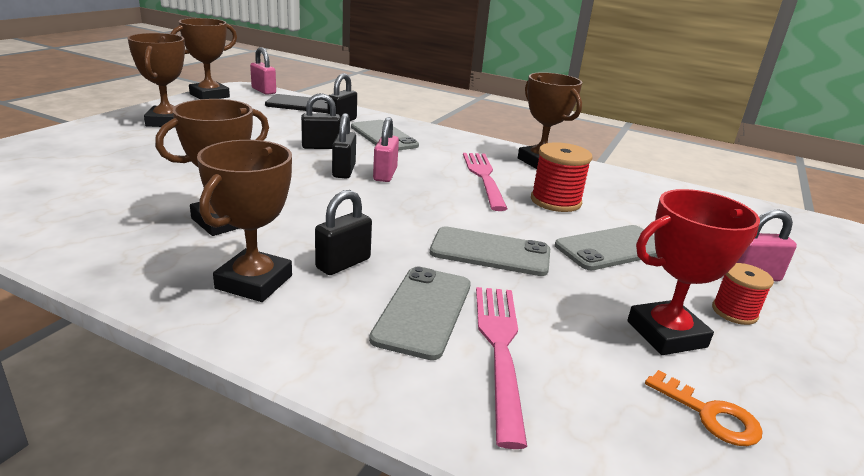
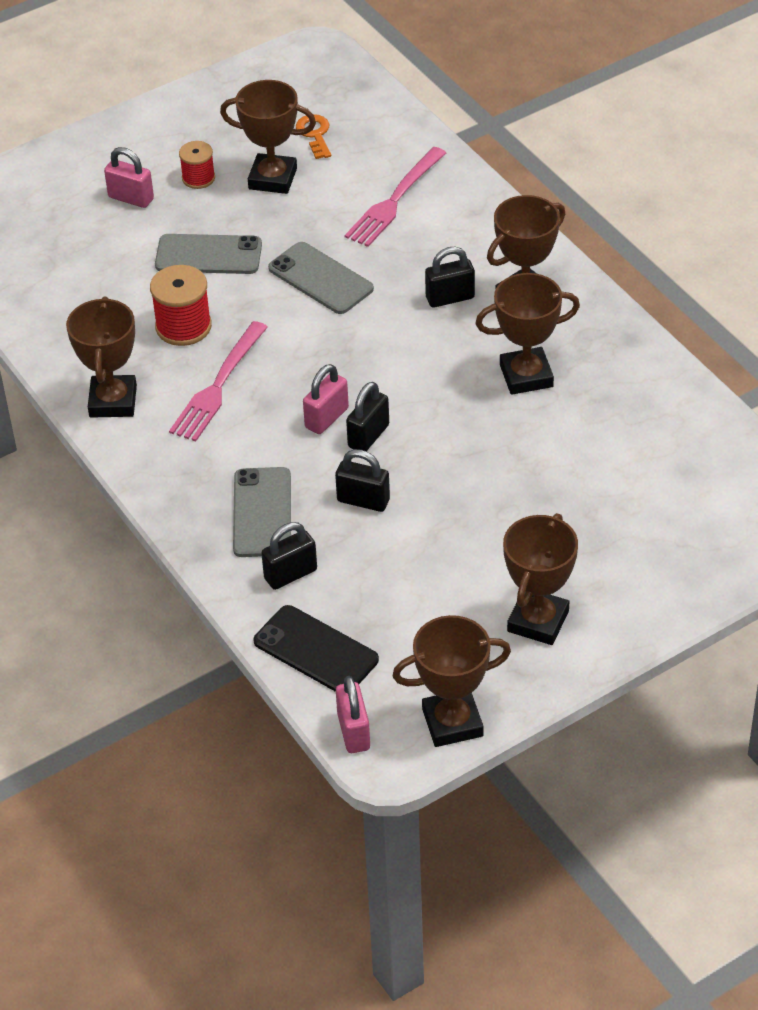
camera: 145 degrees left, 20 degrees up
grey phone [369,267,471,360] -> none
red trophy [627,189,760,355] -> brown trophy [220,80,316,194]

